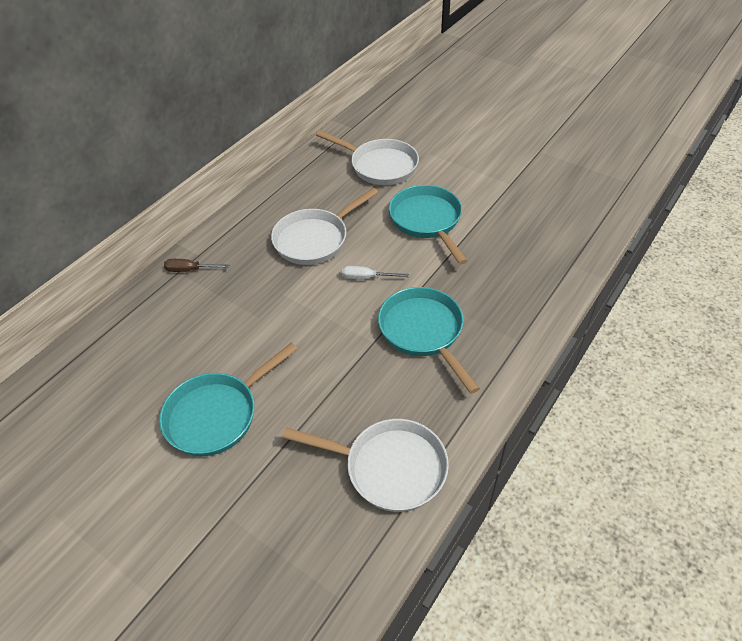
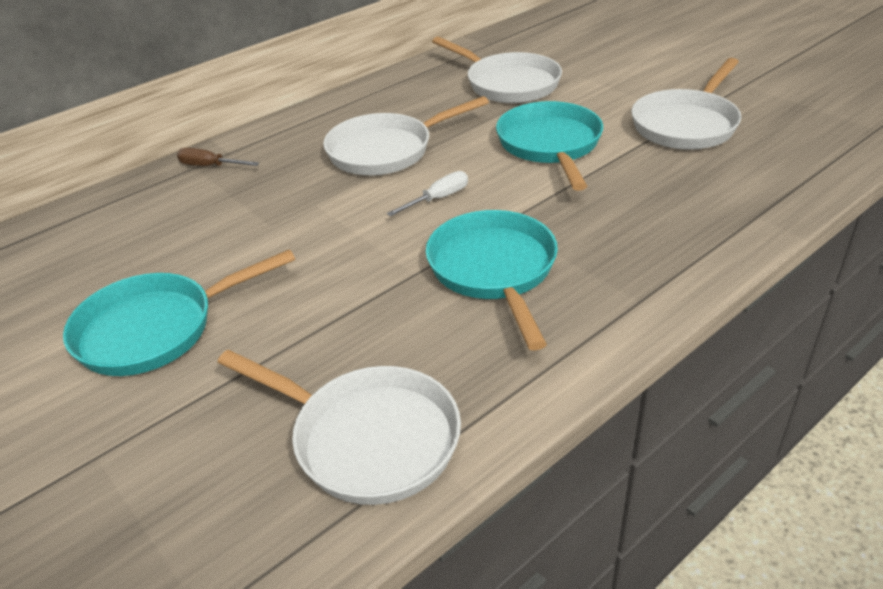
camera: 15 degrees right, 10 degrees down
white screwdriver [342,266,409,280] -> white screwdriver turned 120 degrees clockwise [387,171,468,216]
none -> white pan [632,58,741,150]

